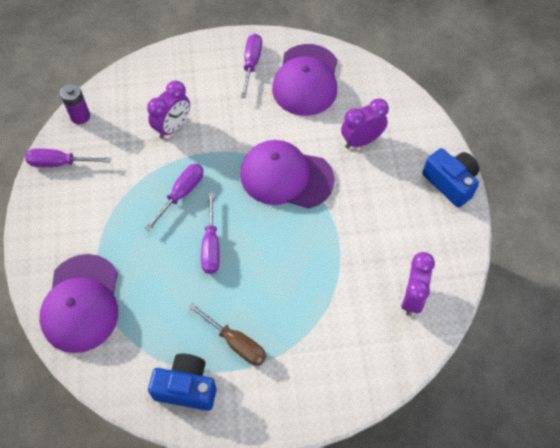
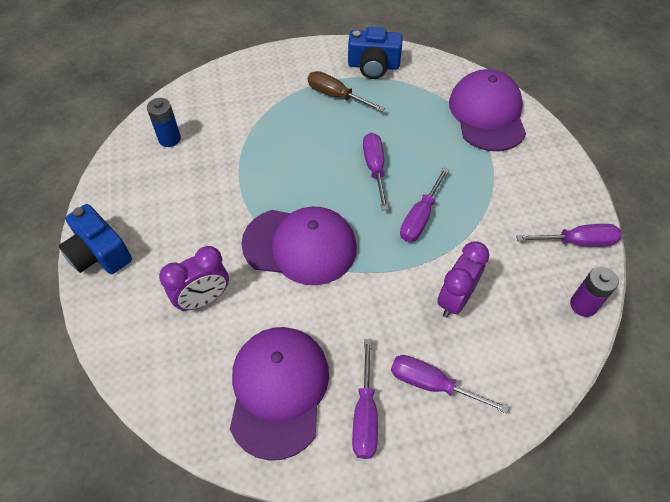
camera: 175 degrees right, 5 degrees down
purple clock [401,252,435,316] -> blue battery [147,98,181,147]
none -> purple screwdriver [391,355,509,414]

